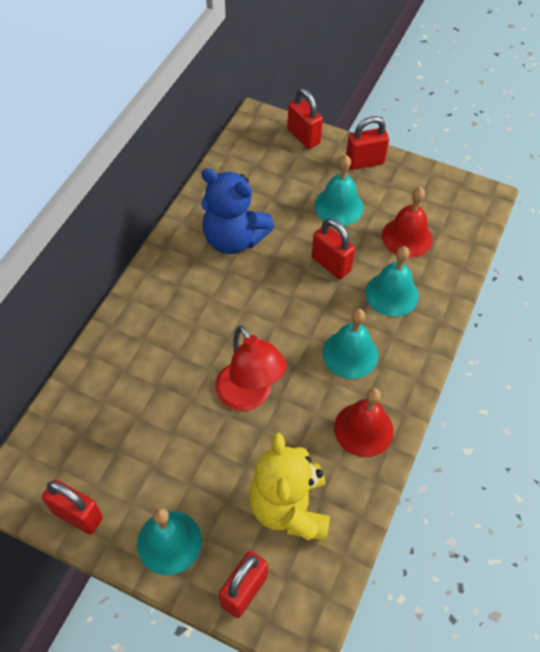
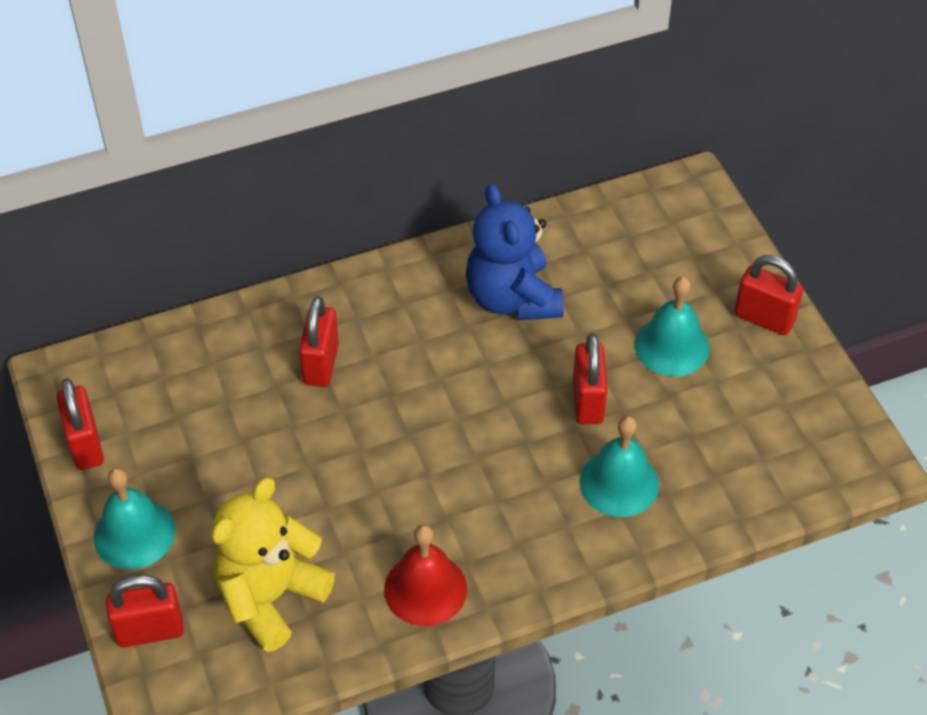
camera: 45 degrees right, 5 degrees down
red lamp [215,325,287,411] -> none
red padlock [287,88,323,149] -> red padlock moved to [299,296,339,387]
turquoise bell [322,309,378,379] -> none
red bell [382,187,433,258] -> none

